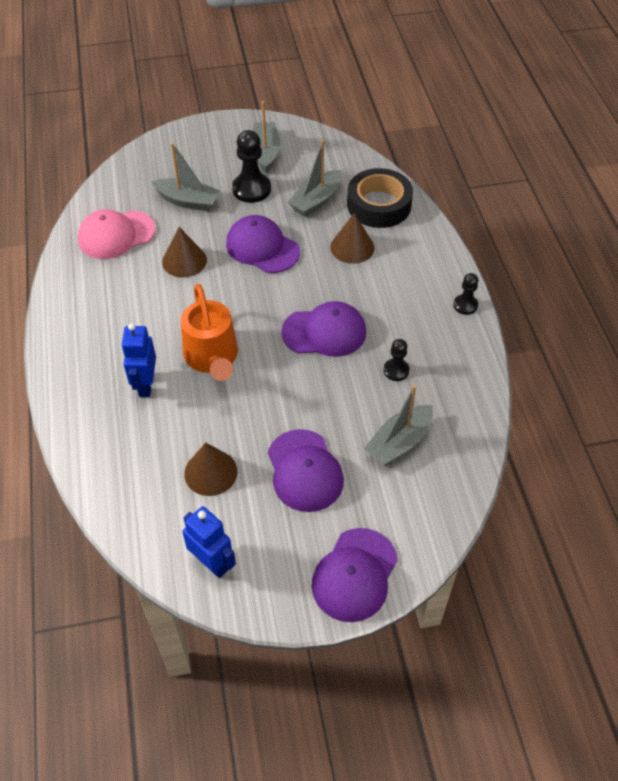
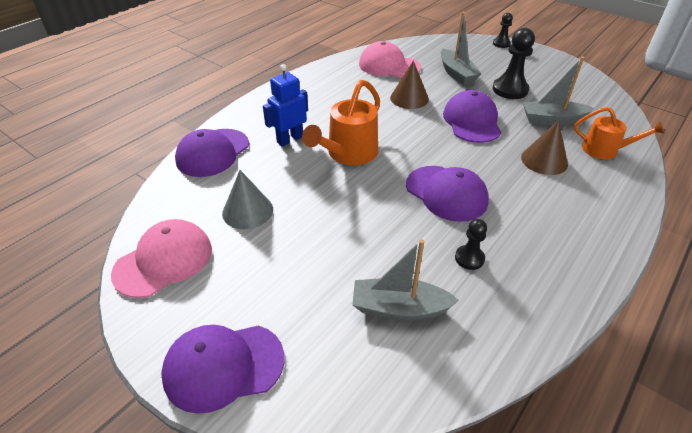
camera: 50 degrees right, 10 degrees down
blue robot [182,506,236,578] -> pink cap [111,219,212,298]
brown cone [184,442,238,496] -> grey cone [222,170,273,229]
grey boat [253,101,281,173] -> none
purple cap [268,429,344,512] -> purple cap moved to [175,129,249,177]
black tape [347,168,413,228] -> orange watering can [574,107,665,159]
black pawn [453,273,478,315] -> black pawn moved to [493,13,513,48]

